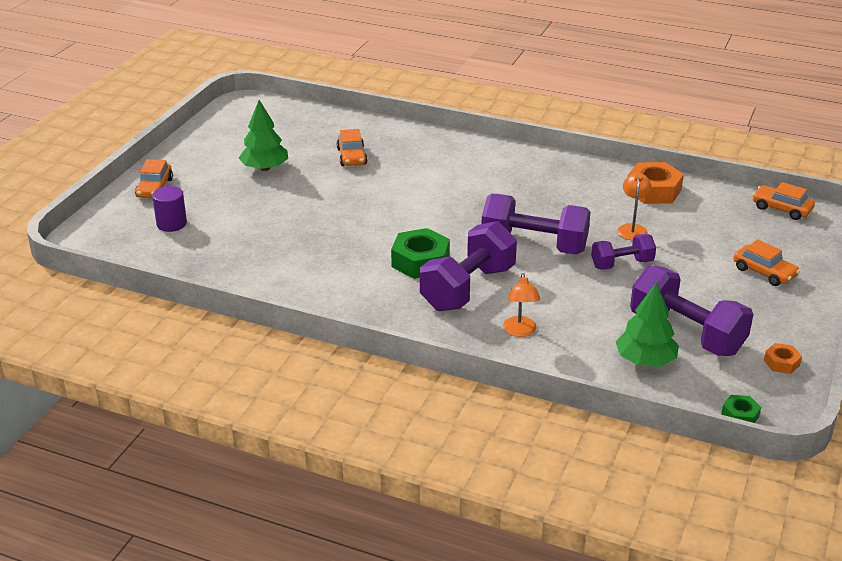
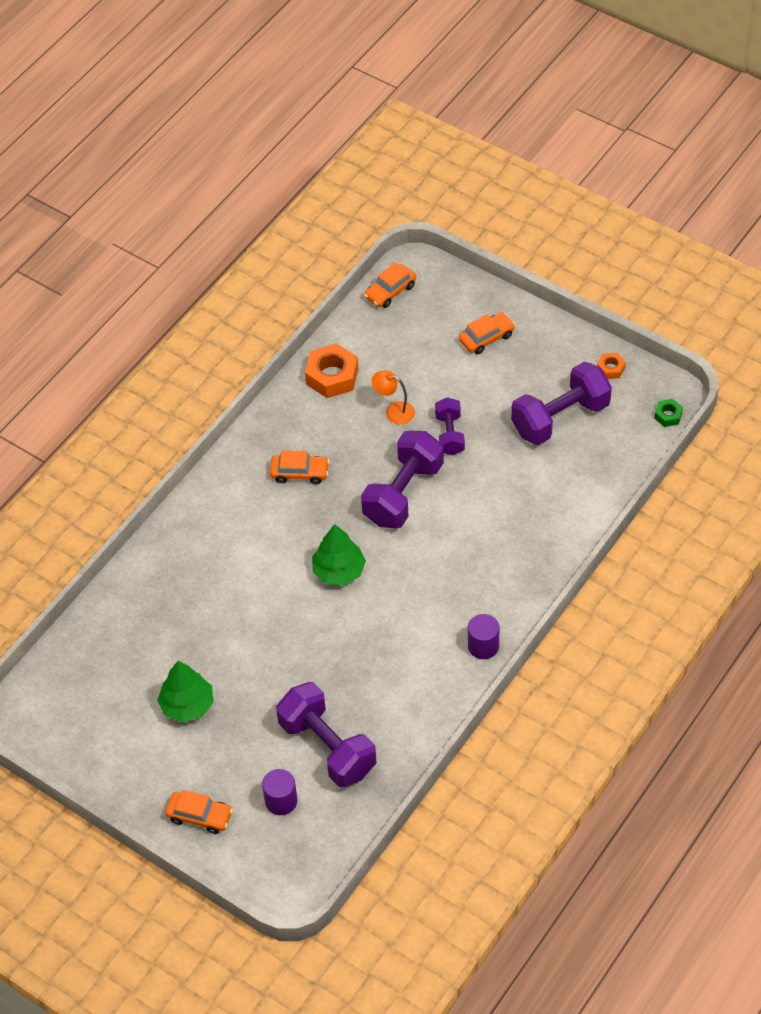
camera: 75 degrees left, 20 degrees up
orange car [337,129,367,166] -> orange car moved to [270,450,329,484]
green nut [391,228,450,279] -> none
purple dumbbell [420,221,517,311] -> purple dumbbell moved to [276,682,376,787]
orange lamp [503,273,540,337] -> none
green tree [616,282,679,367] -> green tree moved to [312,524,366,585]
none -> purple cylinder [468,614,499,659]

